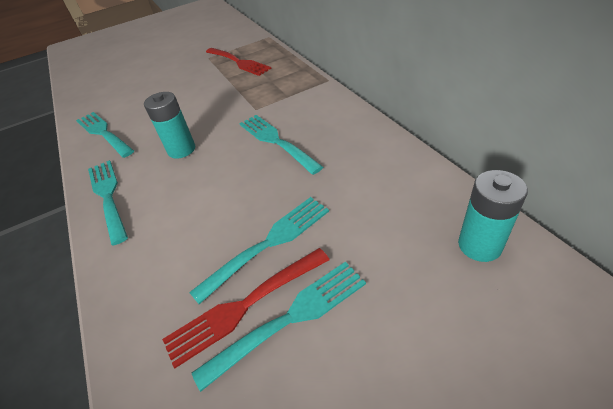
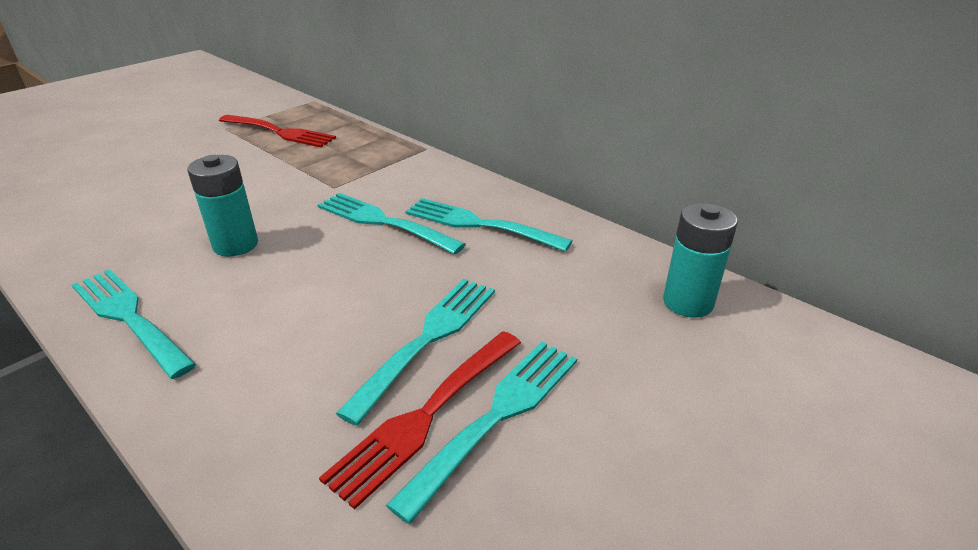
camera: 25 degrees left, 10 degrees down
turquoise fork [76,112,134,158] -> turquoise fork moved to [405,198,572,252]

